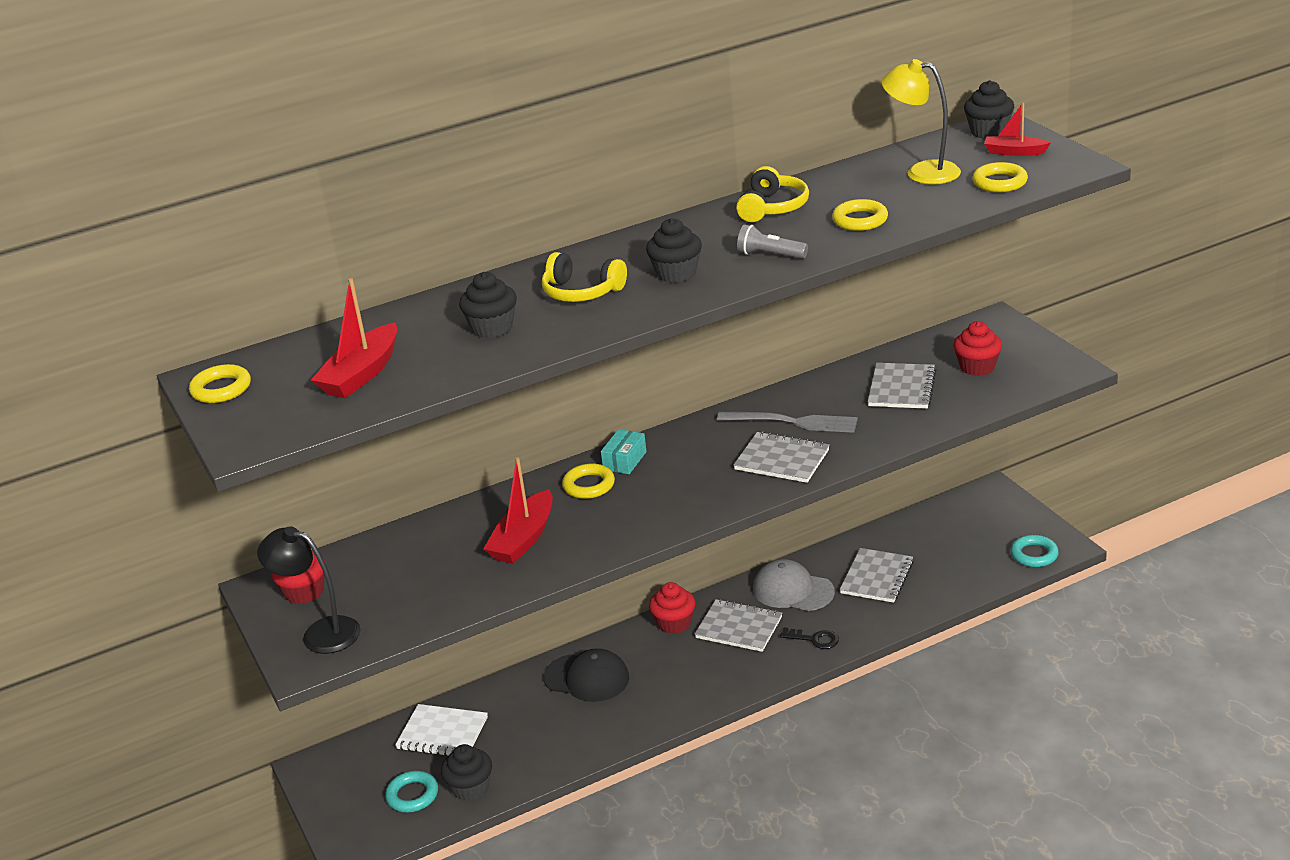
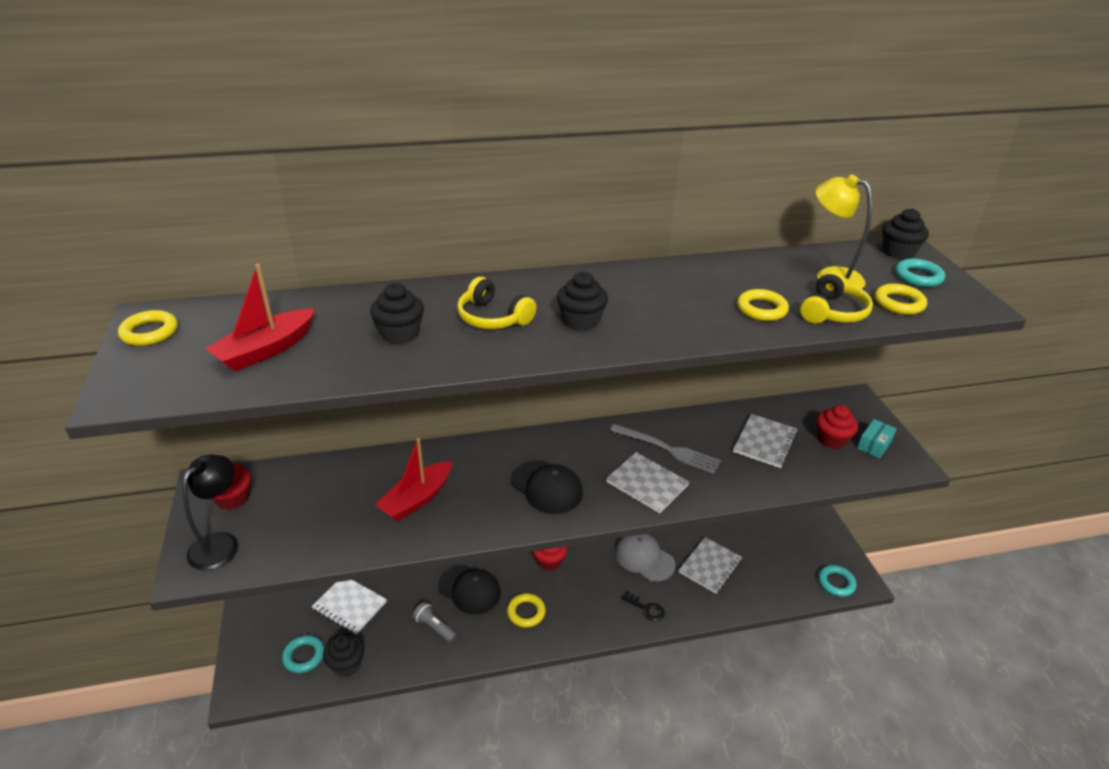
camera: 10 degrees right, 5 degrees up
black lamp [257,526,361,654] -> black lamp turned 75 degrees clockwise [182,455,238,570]
yellow ring [562,463,615,499] -> yellow ring moved to [507,593,546,628]
turquoise box [601,429,647,474] -> turquoise box moved to [857,419,897,459]
grey notebook [695,599,782,652] -> none
yellow headphones [736,166,809,222] -> yellow headphones moved to [800,271,873,324]
grey flashlight [737,224,808,259] -> grey flashlight moved to [413,602,457,642]
red boat [984,103,1051,156] -> turquoise ring [895,258,945,287]
none -> black cap [511,460,583,514]

